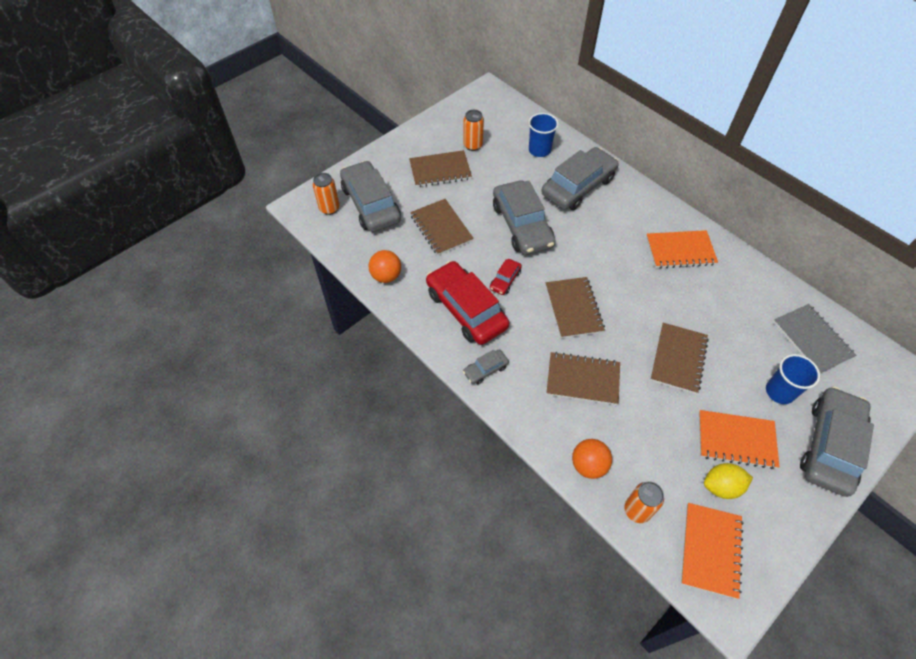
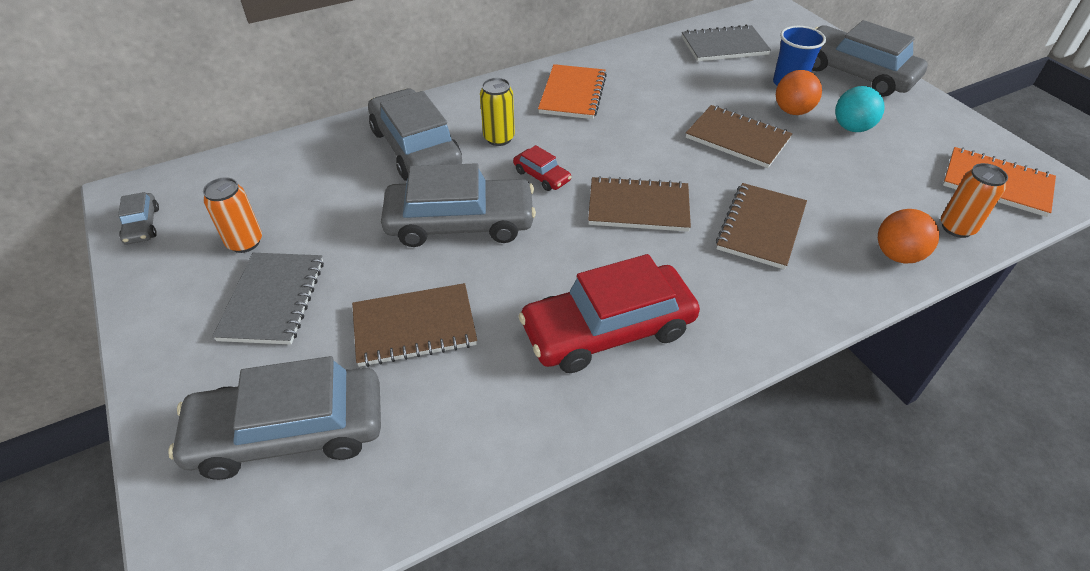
camera: 75 degrees left, 10 degrees down
orange can [313,173,340,215] -> none
orange ball [369,250,401,283] -> orange ball moved to [776,70,822,115]
brown notebook [409,150,472,187] -> grey notebook [212,253,324,345]
grey car [463,349,509,384] -> grey car moved to [118,192,159,245]
red car [490,259,522,295] -> red car moved to [513,145,572,191]
blue cup [529,113,559,157] -> none
orange notebook [699,410,779,469] -> turquoise ball [835,86,885,132]
yellow lemon [704,463,753,499] -> none
none -> yellow can [480,78,515,146]

